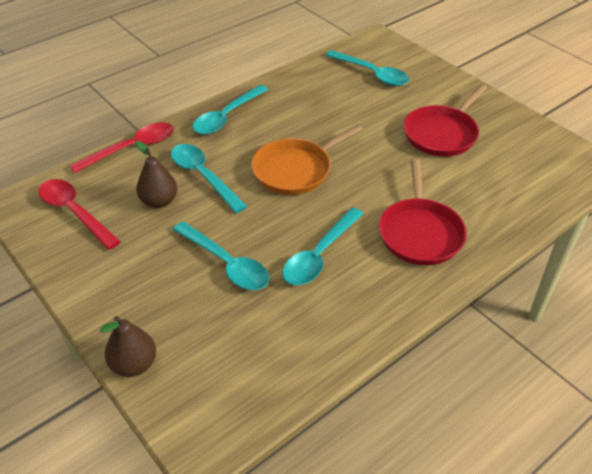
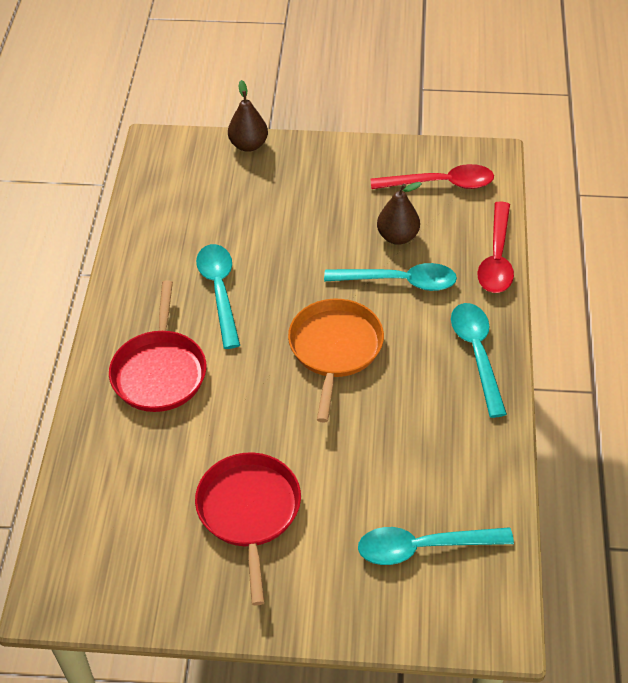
camera: 135 degrees right, 5 degrees up
turquoise spoon [173,222,269,290] -> none
red pan [379,159,467,265] -> red pan turned 135 degrees counterclockwise [109,280,206,412]

